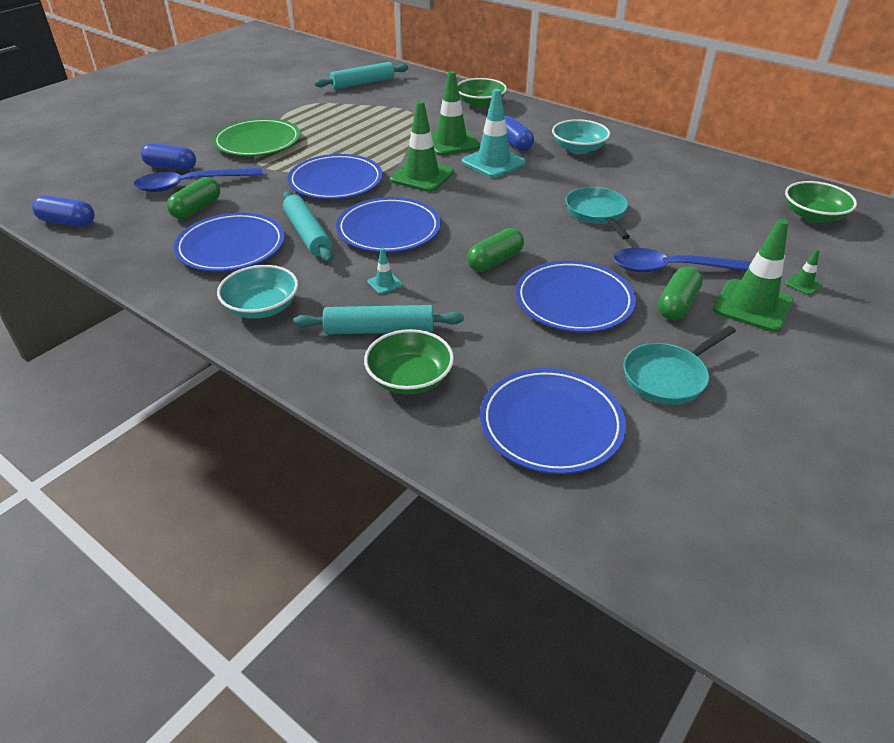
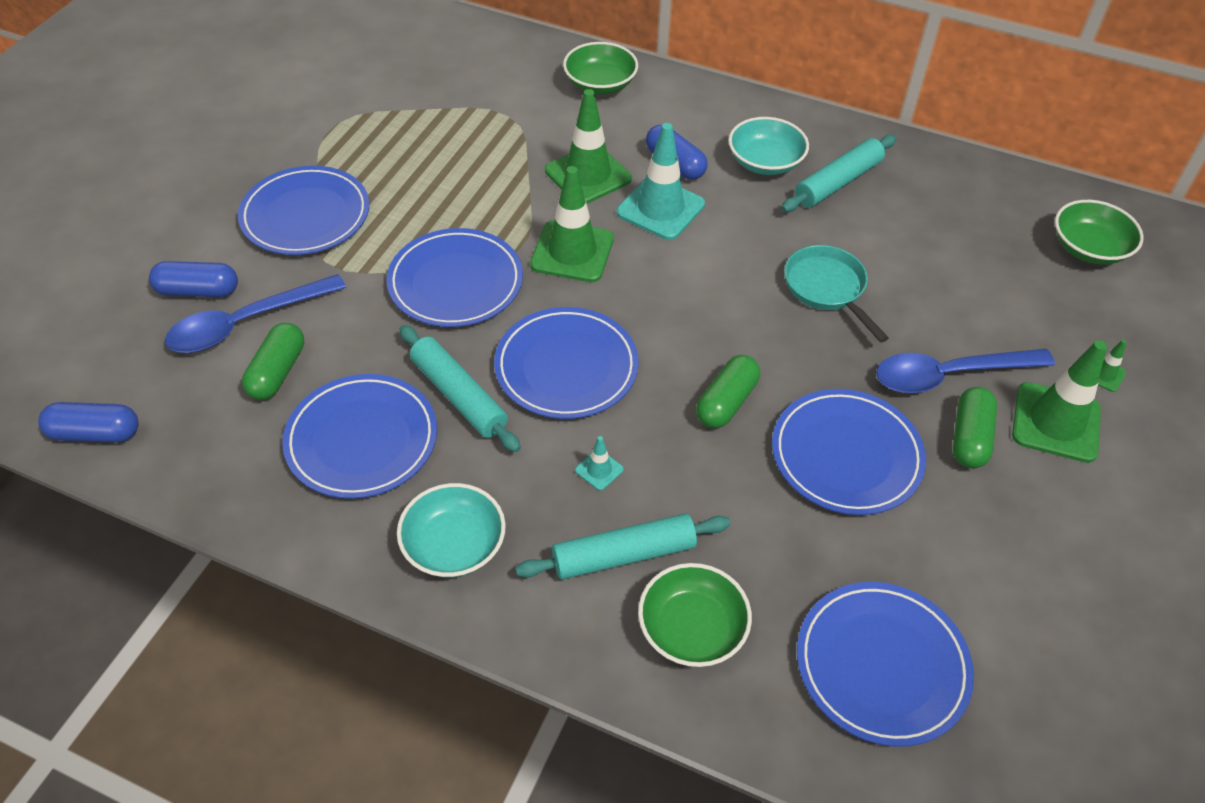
camera: 15 degrees left, 10 degrees up
green plate [212,118,300,156] -> blue plate [238,166,369,255]
turquoise rolling pin [314,62,408,89] -> turquoise rolling pin moved to [781,135,897,212]
turquoise pan [623,326,736,405] -> none

